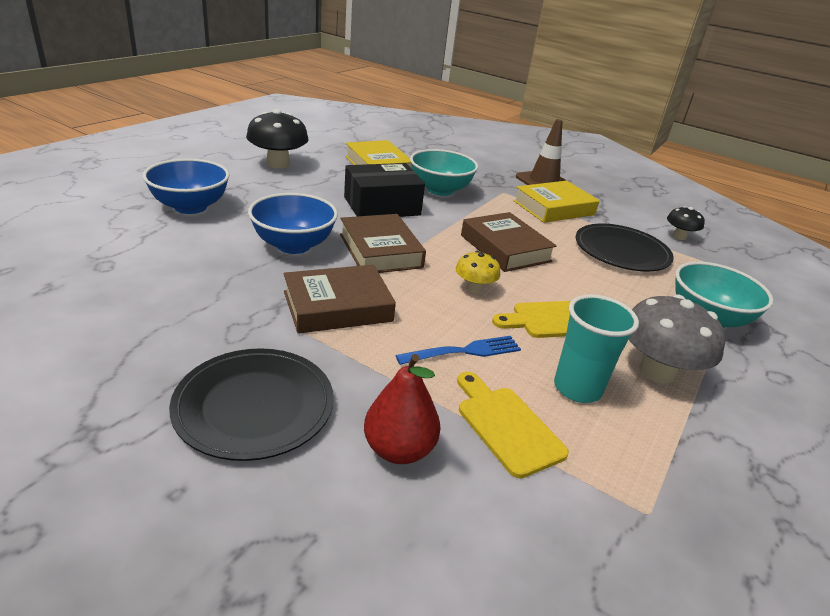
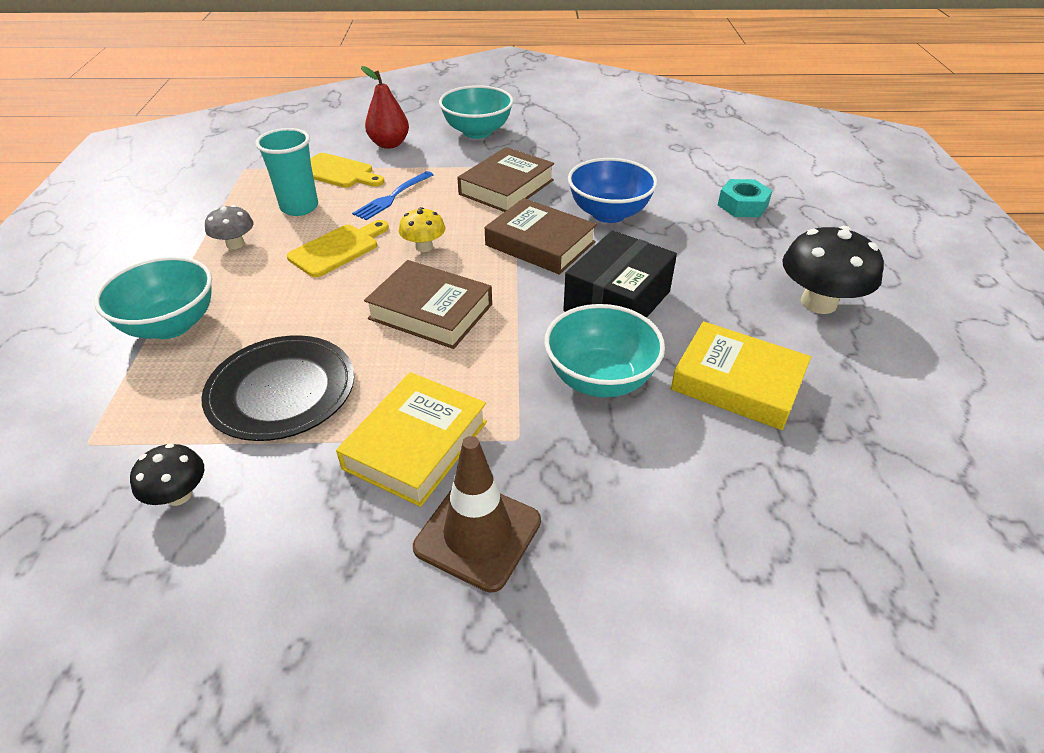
camera: 150 degrees right, 10 degrees up
blue bowl [143,159,229,214] -> turquoise nut [718,179,773,217]
black plate [169,348,334,461] -> turquoise bowl [439,85,513,139]
grey mushroom [629,295,726,384] -> grey mushroom [205,205,253,249], size x0.55

